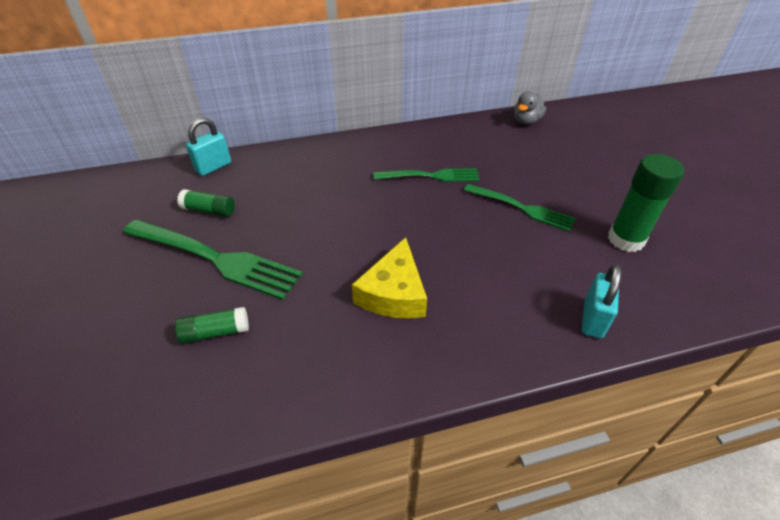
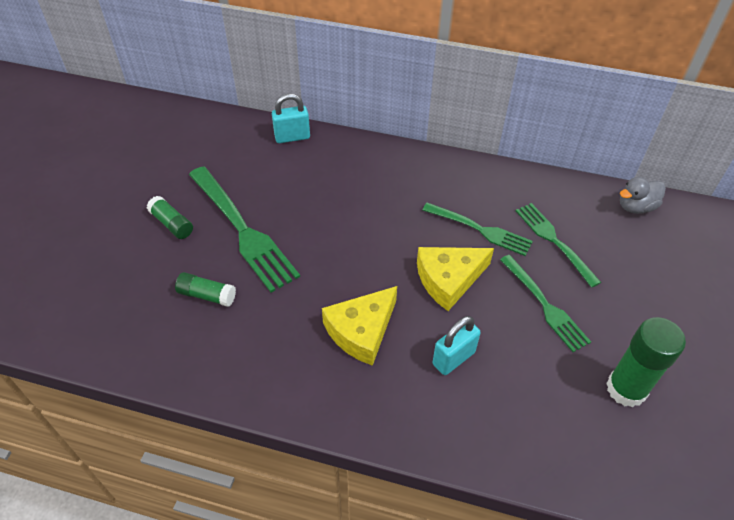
camera: 30 degrees right, 5 degrees up
green glue stick [177,189,235,217] -> green glue stick moved to [147,196,193,239]
turquoise padlock [582,264,622,338] -> turquoise padlock moved to [432,316,481,375]
none -> yellow cheese [417,247,494,311]
none -> green fork [516,203,601,288]

